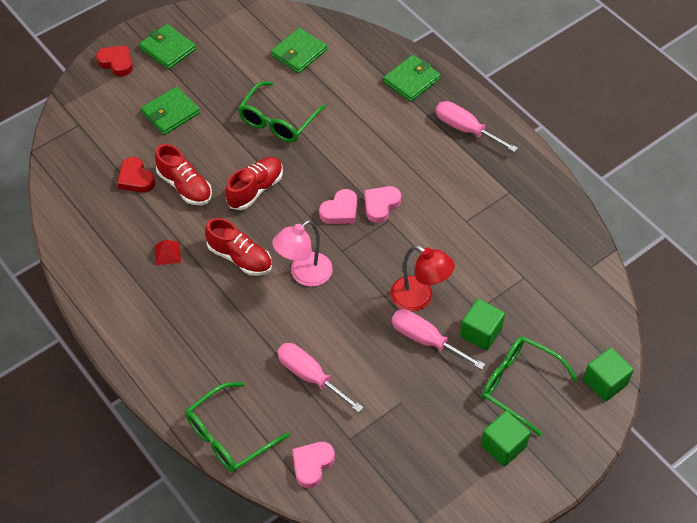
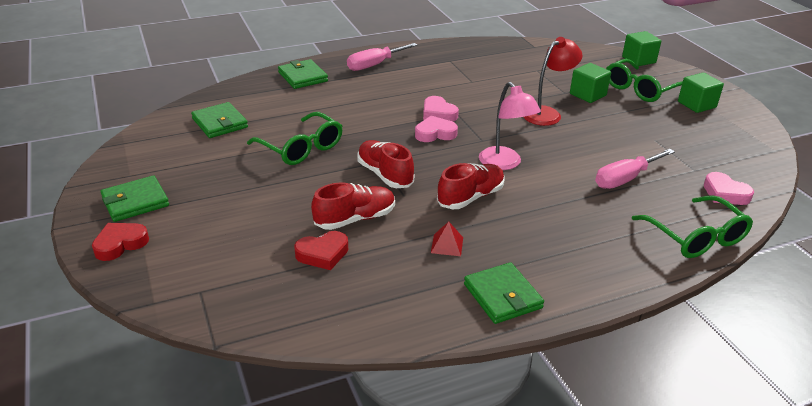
camera: 75 degrees left, 20 degrees down
green wallet [141,87,200,135] -> green wallet moved to [464,262,544,324]
pink heart [319,189,357,224] -> pink heart turned 75 degrees counterclockwise [415,116,458,142]
pink screwdriver [392,309,485,370] -> none

